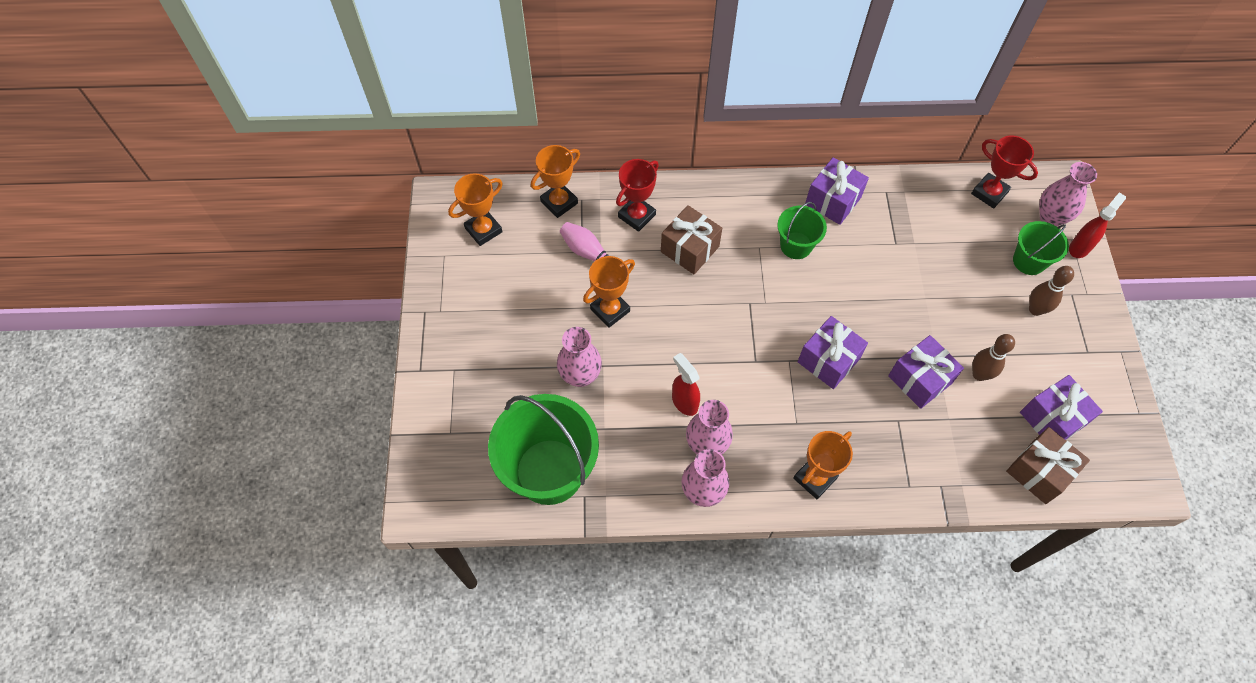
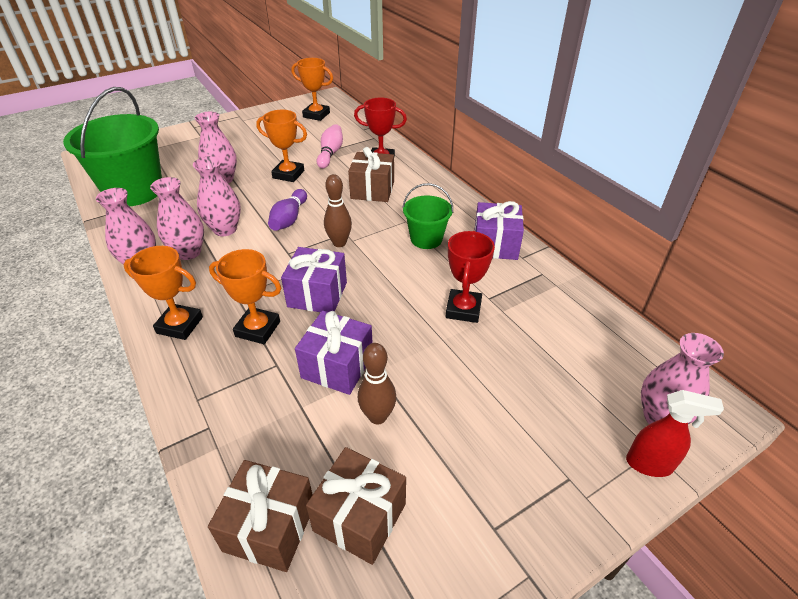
camera: 60 degrees right, 20 degrees down
orange trophy [531,145,580,218] -> orange trophy moved to [209,249,281,344]
red spray bottle [672,353,700,416] -> pink vase [193,156,241,236]
red trophy [971,135,1038,208] -> red trophy moved to [446,231,495,323]
green bucket [1013,221,1069,275] -> none
purple gift [1020,375,1103,440] -> brown gift [306,447,406,565]
brown bowling pin [1029,266,1074,316] -> brown bowling pin moved to [324,174,352,247]
none -> purple bowling pin [268,189,307,231]

